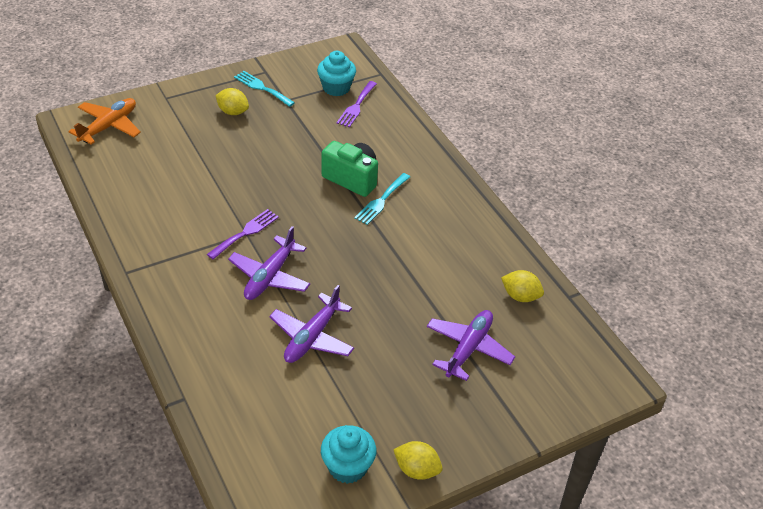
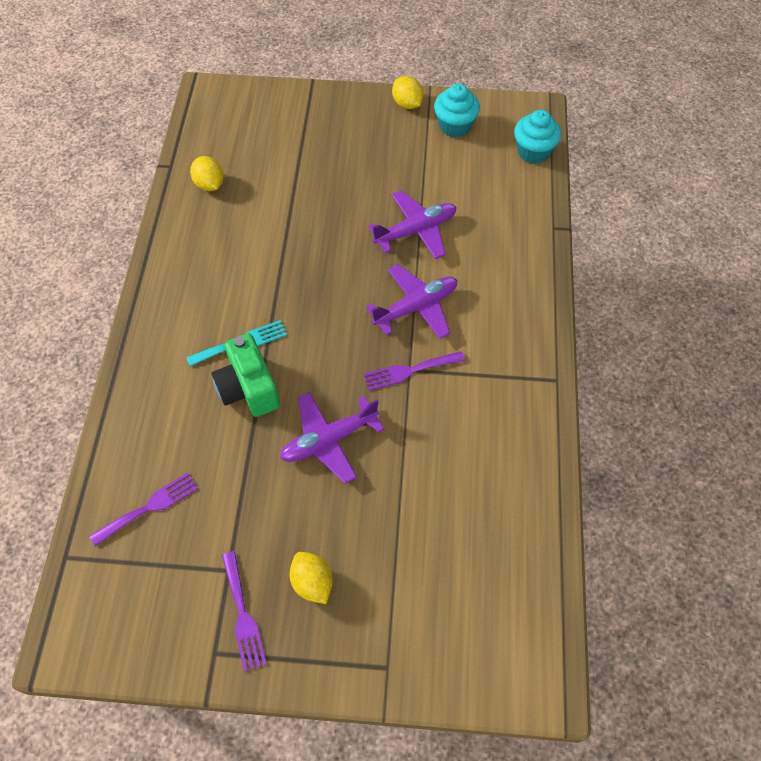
camera: 145 degrees left, 15 degrees up
orange plane [68,98,141,145] -> none
turquoise fork [234,71,295,107] -> purple fork [222,551,267,672]
turquoise cupcake [317,51,356,96] -> turquoise cupcake moved to [514,110,561,164]
purple plane [427,310,515,381] -> purple plane moved to [280,392,384,484]

